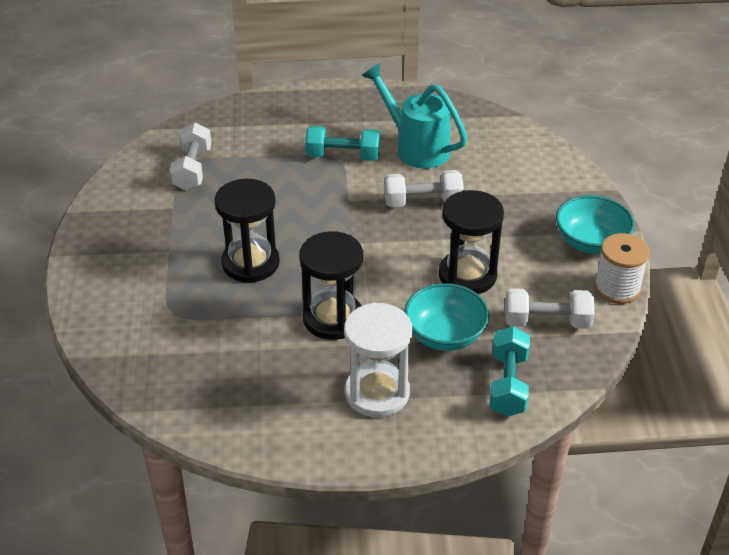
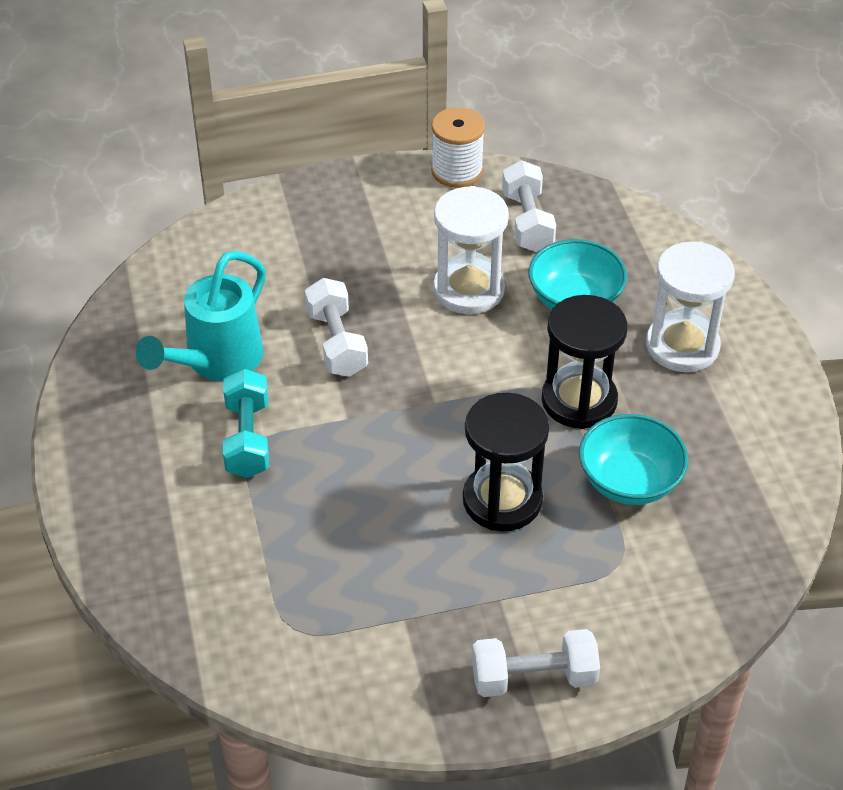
camera: 100 degrees left, 5 degrees up
white dumbbell [169,123,211,191] -> white dumbbell moved to [472,629,600,697]
black hourglass [439,190,504,294] -> white hourglass [433,186,509,314]
turquoise dumbbell [490,327,530,417] -> none
turquoise bowl [556,195,635,254] -> turquoise bowl moved to [579,414,689,505]

